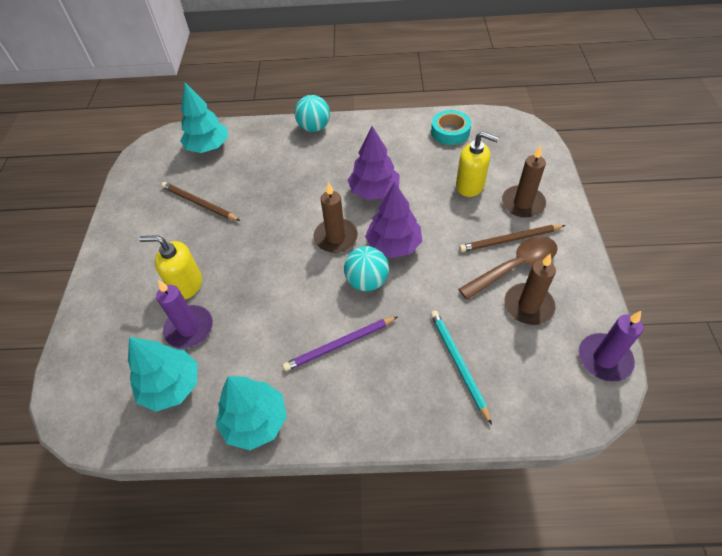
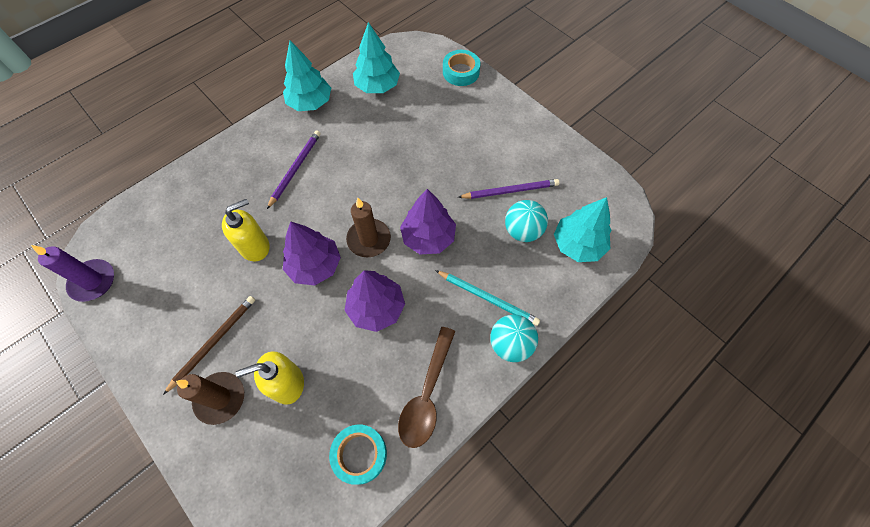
camera: 135 degrees right, 10 degrees up
yellow soap dispenser [139,235,202,299] -> yellow soap dispenser moved to [222,199,269,261]
purple candle [156,280,213,348] -> none
brown pencil [161,182,240,221] -> purple pencil [458,179,560,199]
turquoise ball [344,246,389,291] -> turquoise ball moved to [505,200,548,242]
turquoise pencil [431,311,492,425] -> turquoise pencil moved to [435,270,540,326]
brown spoon [458,236,557,300] -> brown spoon moved to [398,327,455,448]
brown candle [504,253,556,325] -> none
none -> purple tree [400,189,456,254]
none -> turquoise tape [443,50,480,86]

